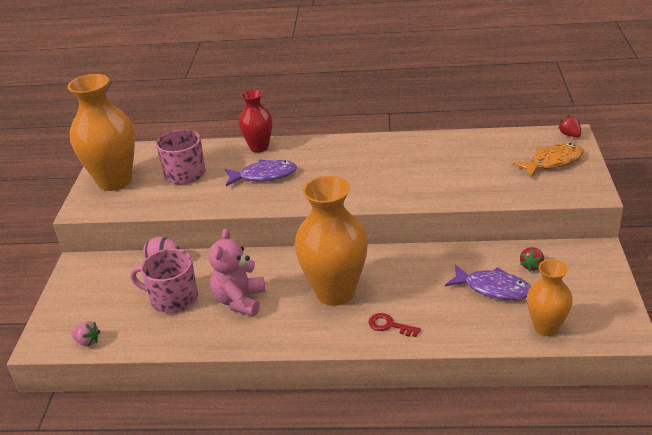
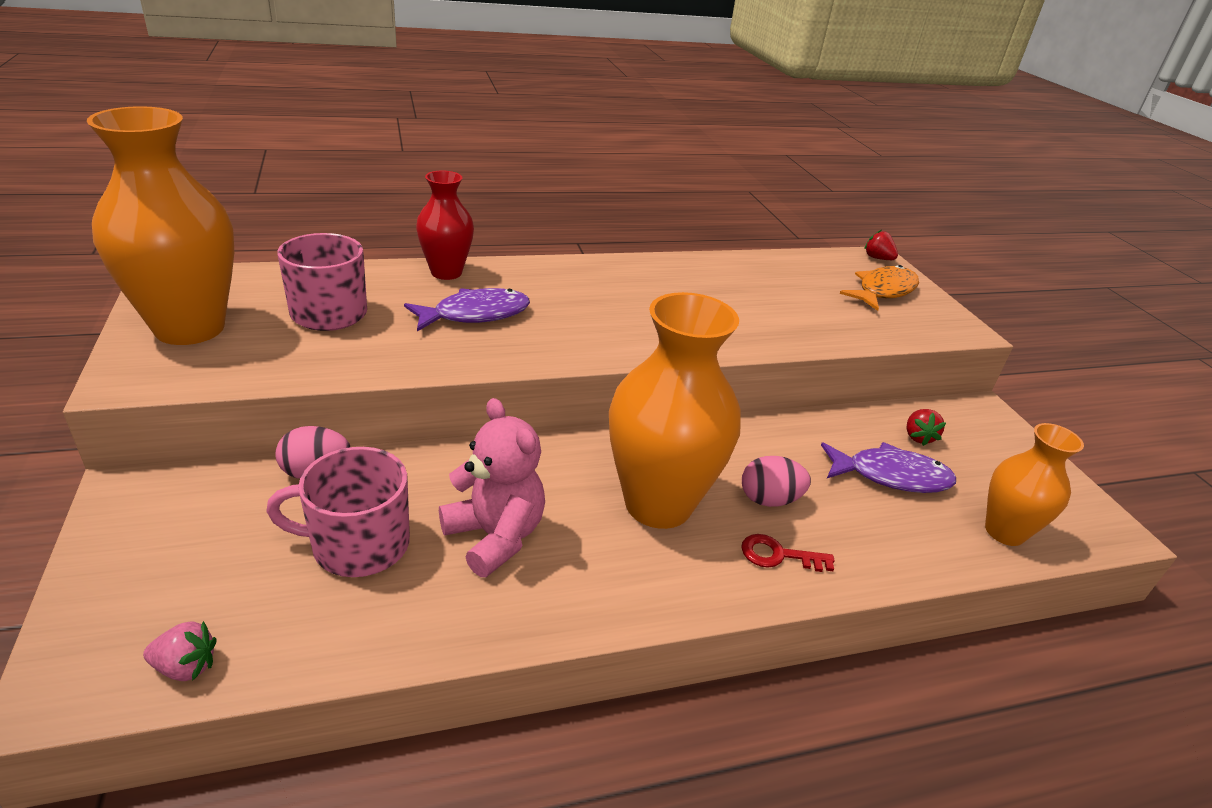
camera: 25 degrees left, 0 degrees up
pink teddy bear [209,228,265,316] -> pink teddy bear turned 150 degrees clockwise [439,398,545,577]
none -> pink egg [742,456,811,507]

